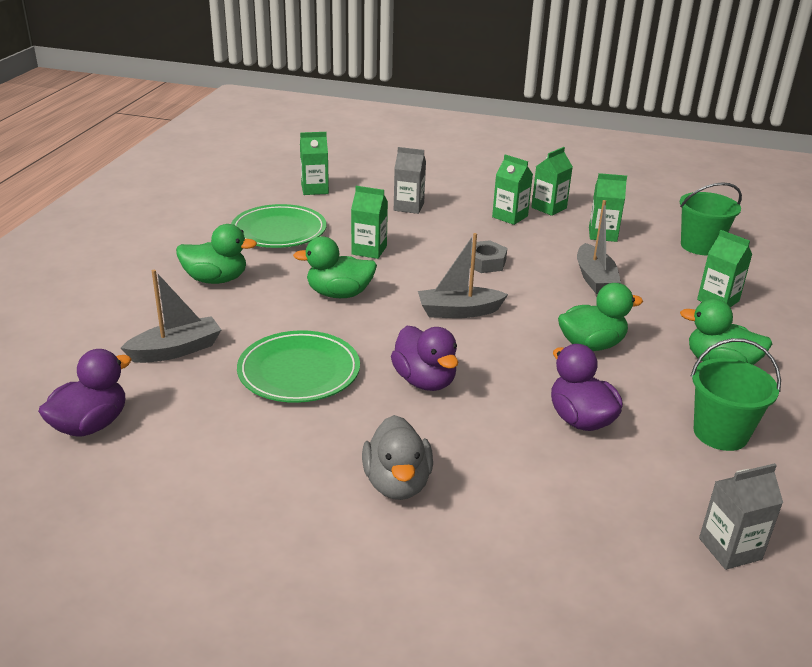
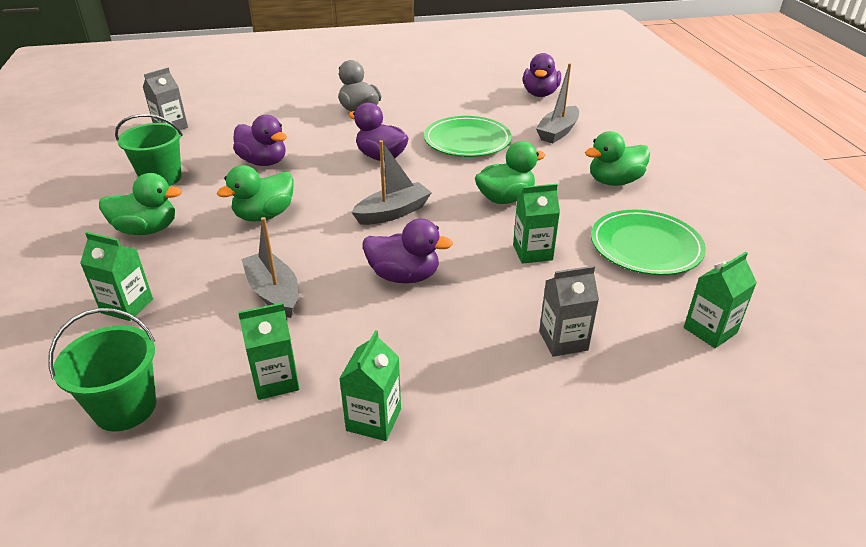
camera: 155 degrees right, 5 degrees up
grey nut [470,240,507,273] -> purple duck [363,218,453,283]
green carton [492,154,533,225] -> none

